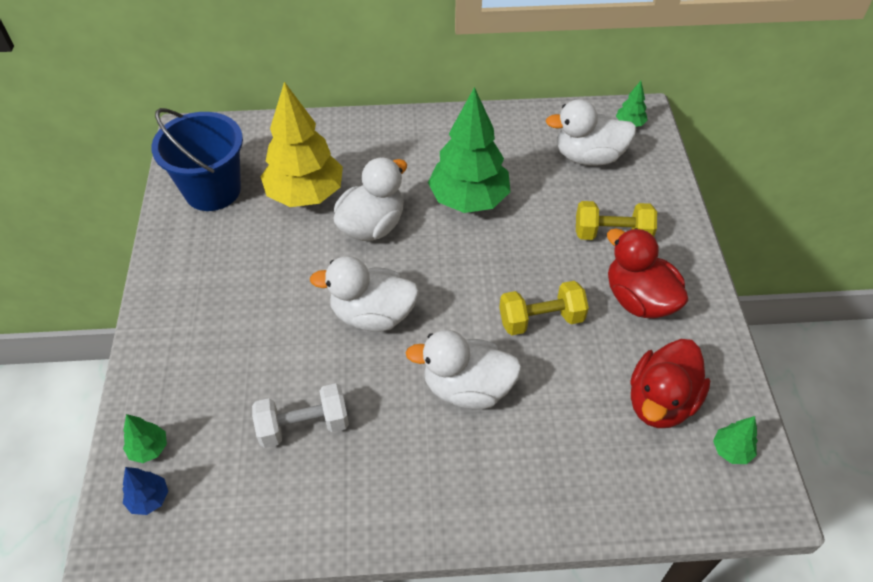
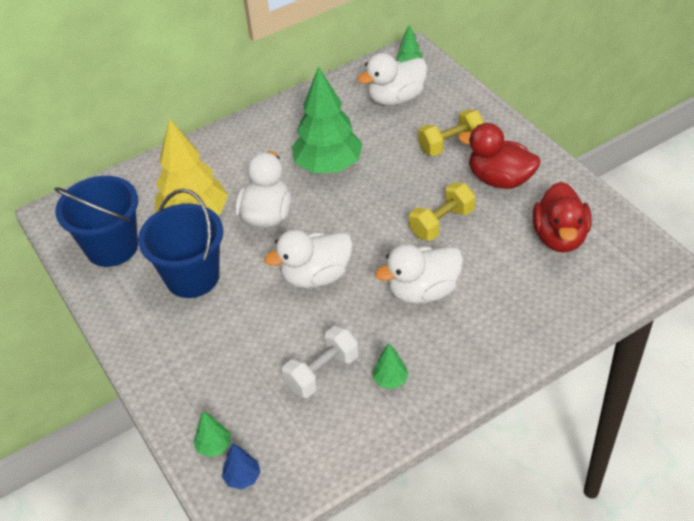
camera: 25 degrees left, 5 degrees down
green tree [713,416,758,464] -> green tree moved to [373,343,409,389]
none -> blue bucket [138,189,223,298]

